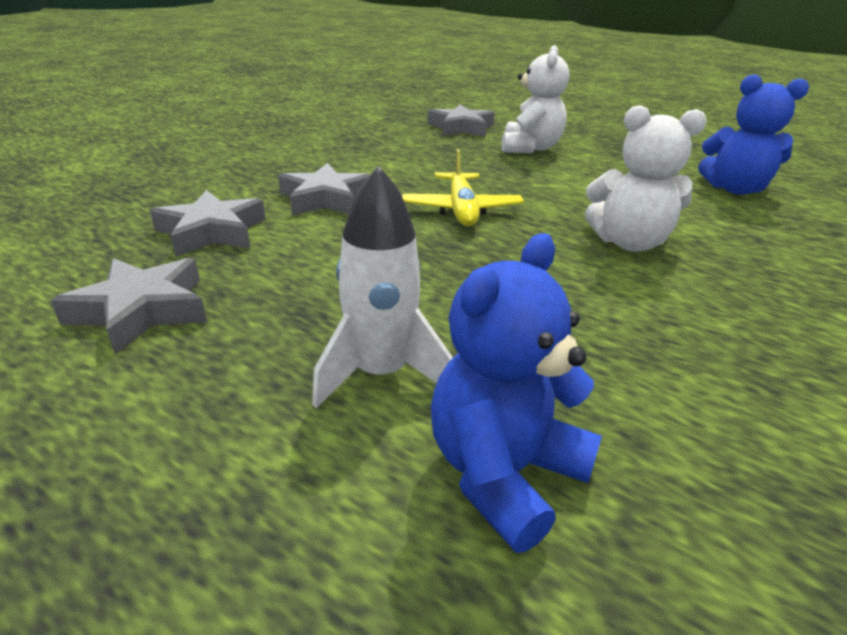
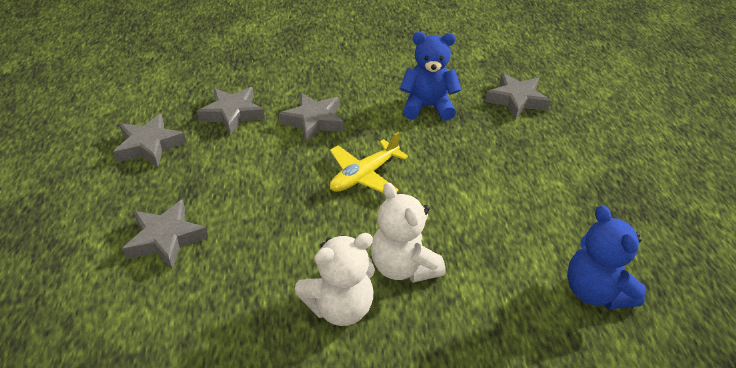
camera: 50 degrees right, 10 degrees up
white rocket [312,165,453,408] -> grey star [122,199,208,270]
blue teddy bear [431,233,602,553] -> blue teddy bear moved to [400,32,461,121]
white teddy bear [502,45,569,154] -> white teddy bear moved to [295,233,375,326]

